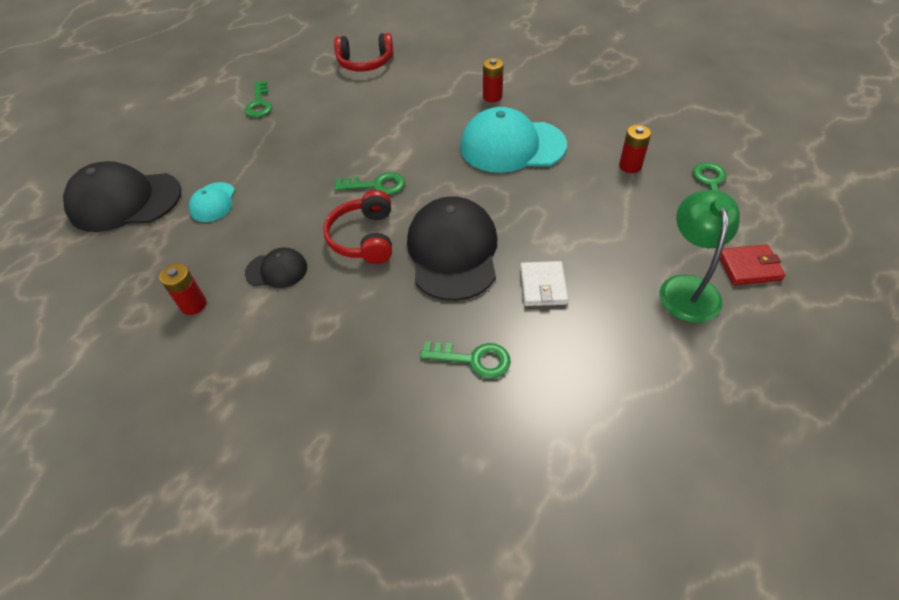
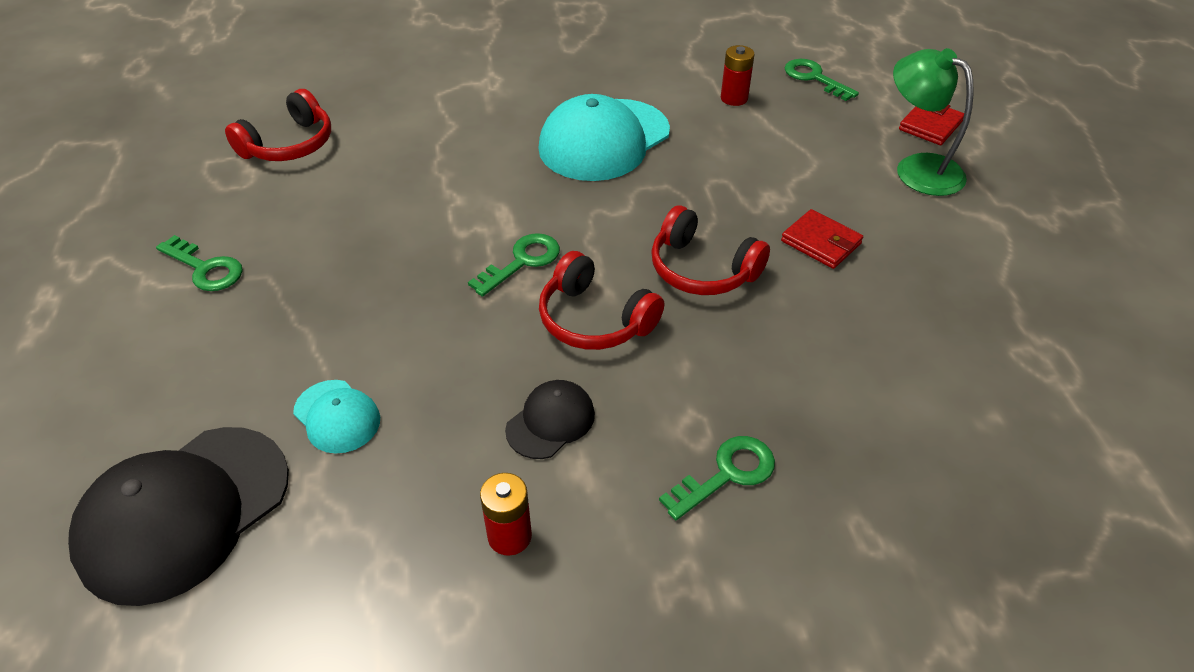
camera: 50 degrees left, 5 degrees down
black cap [407,196,497,301] -> red headphones [651,205,770,295]
green key [420,341,511,379] -> green key moved to [659,436,775,520]
red battery [483,58,504,102] -> none
white wallet [520,261,569,306] -> red wallet [781,209,863,269]

